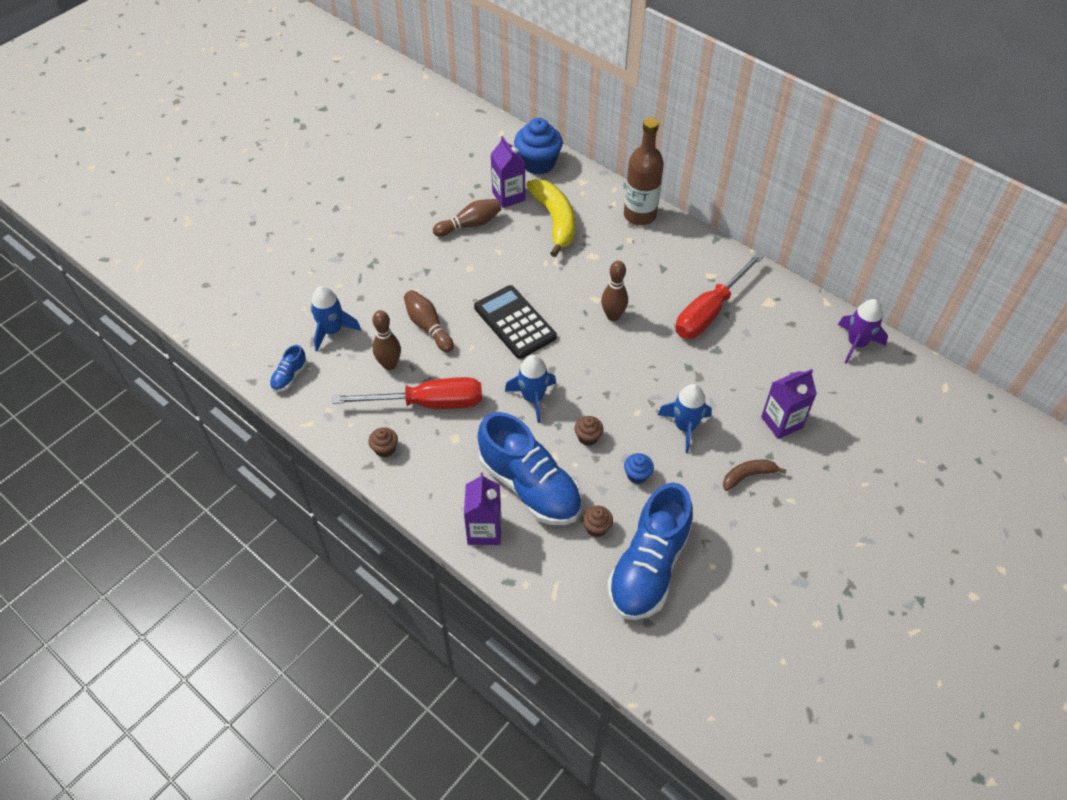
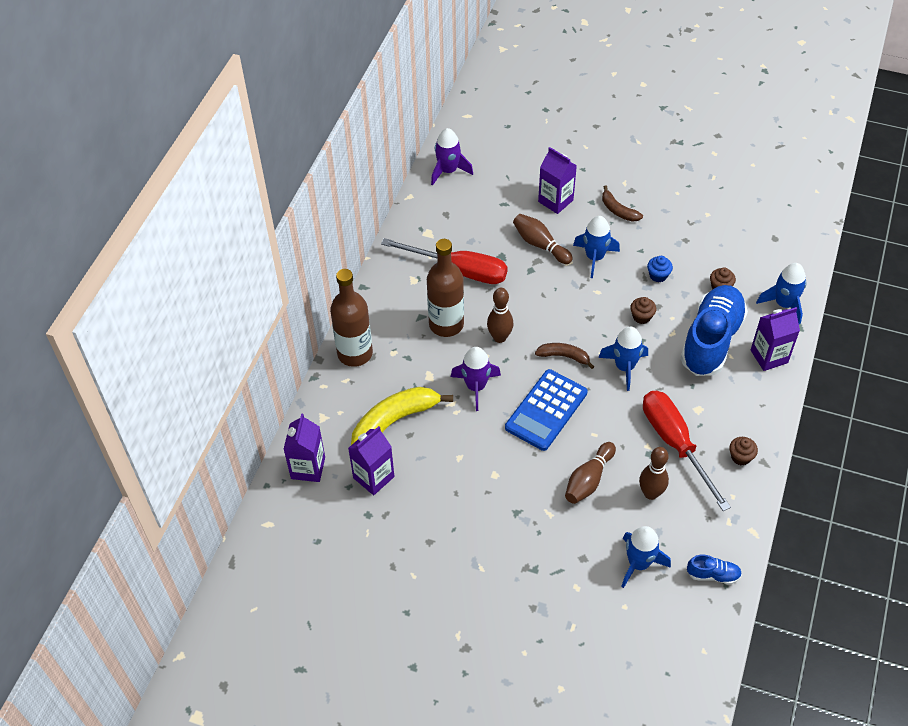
camera: 110 degrees left, 0 degrees up
brown bowling pin [433,199,502,237] -> brown bowling pin moved to [513,214,573,264]
black calculator [474,285,557,359] -> blue calculator [505,369,588,451]
blue cupcake [514,118,563,175] -> purple carton [284,414,325,482]
blue shoe [607,482,693,620] -> none
none -> brown bottle [427,239,464,337]
none -> purple rocket [451,347,501,411]
none -> brown banana [535,343,594,369]
none -> blue rocket [756,263,806,324]

